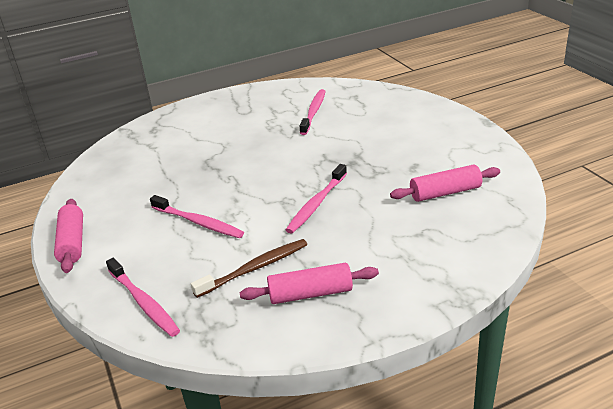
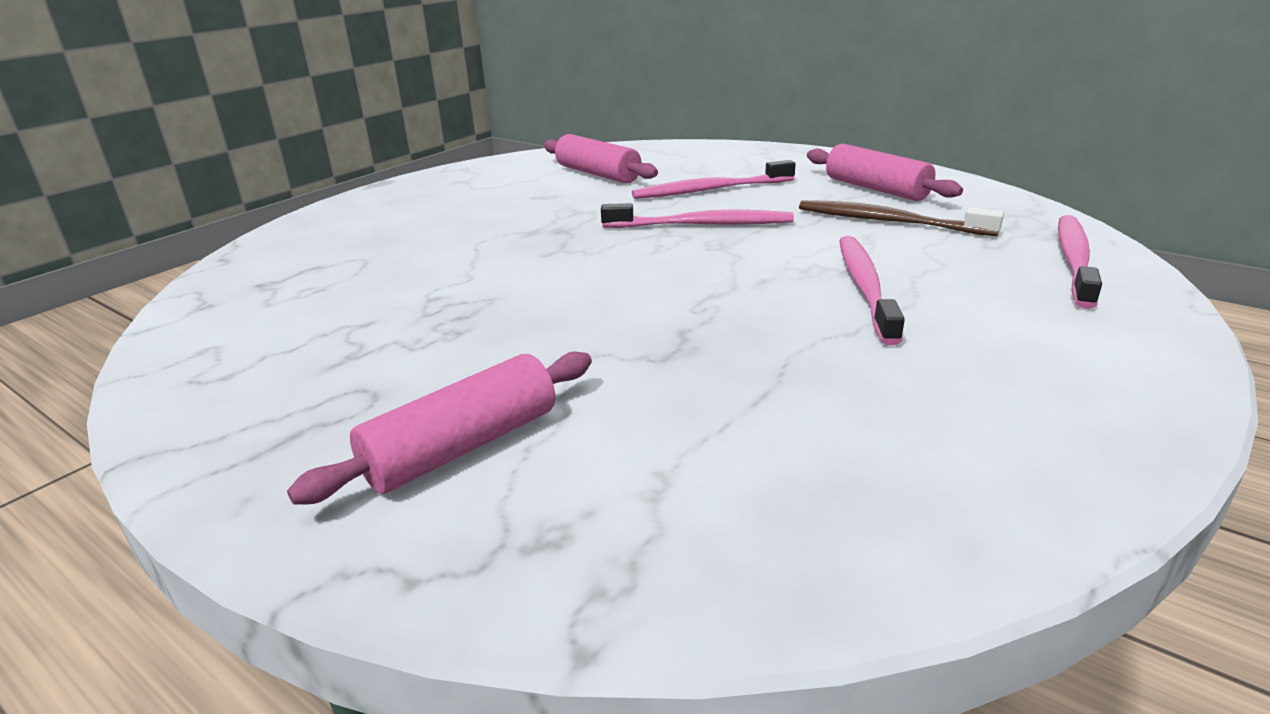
camera: 120 degrees left, 5 degrees down
pink rolling pin [54,199,83,273] -> pink rolling pin moved to [287,352,592,505]
pink toothbrush [299,89,326,135] -> pink toothbrush moved to [632,160,796,199]

